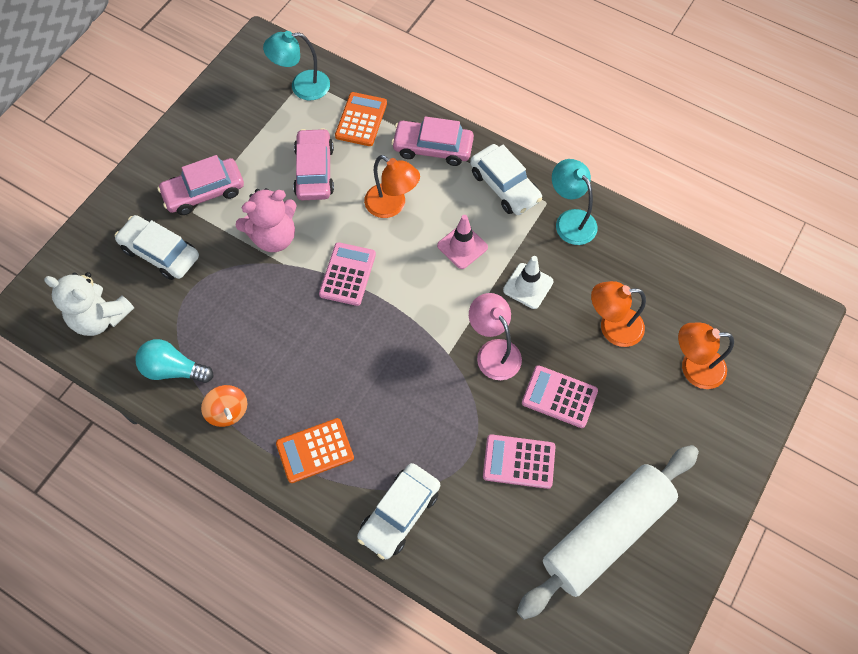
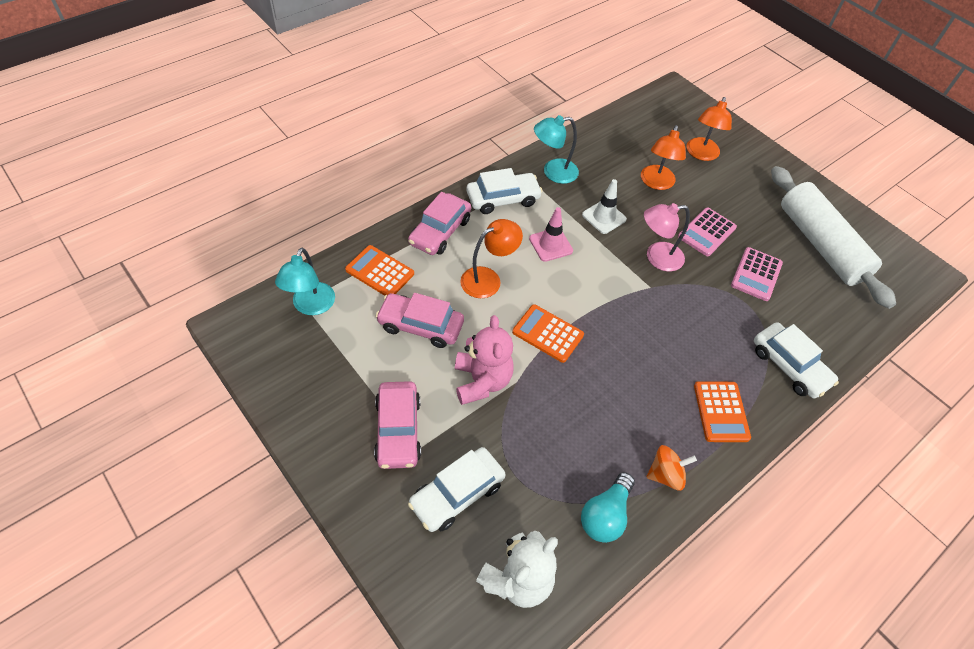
camera: 75 degrees left, 10 degrees down
pink calculator [319,242,376,306] -> orange calculator [512,304,584,363]

